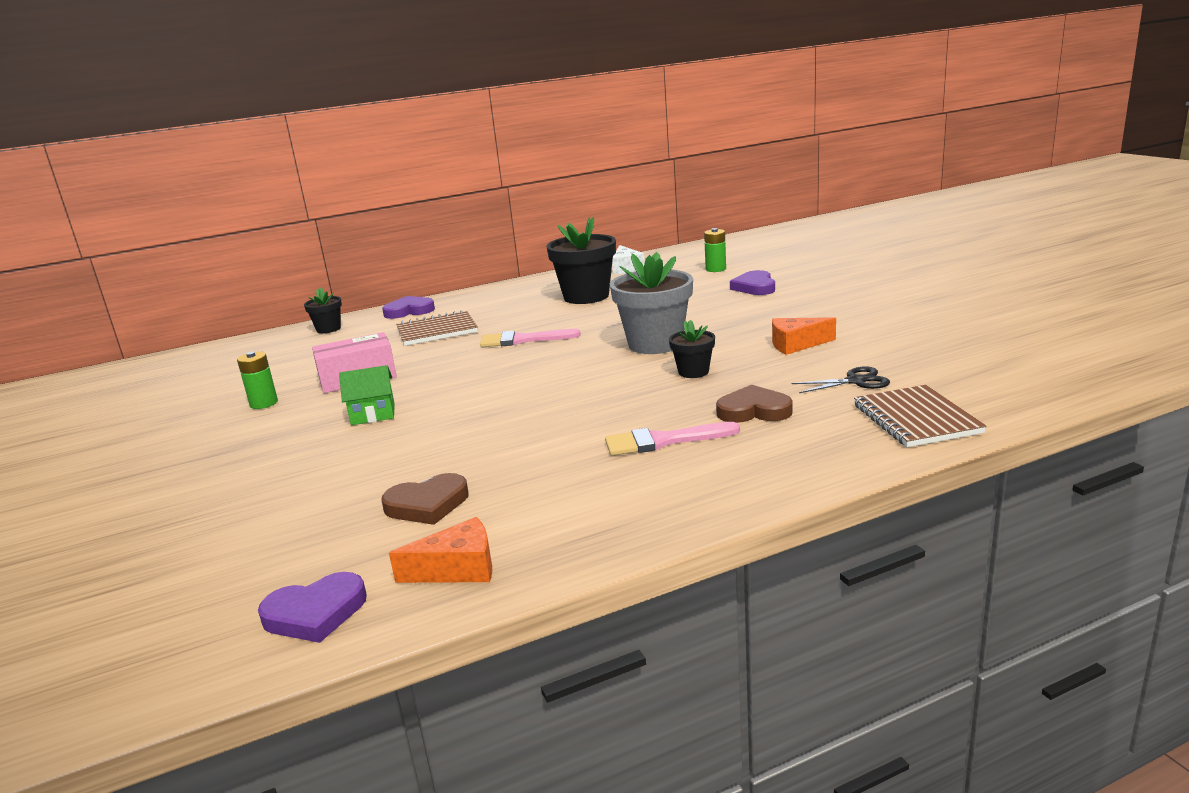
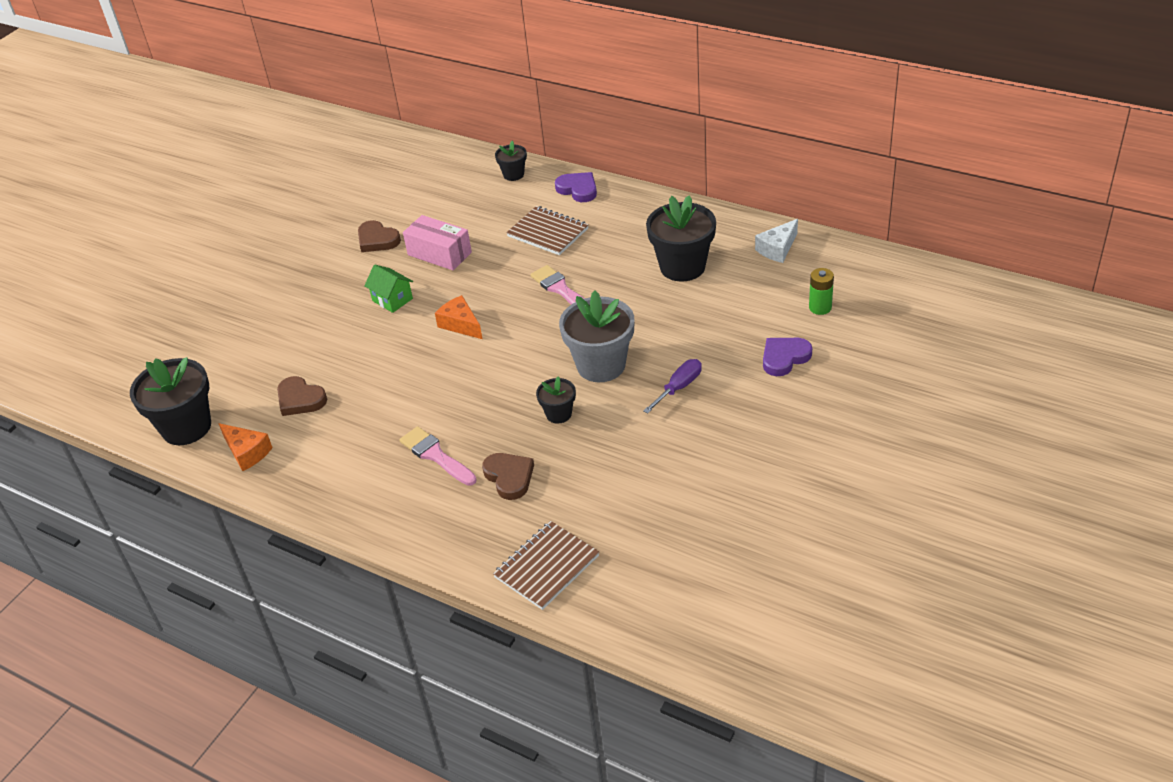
camera: 55 degrees right, 20 degrees up
green battery [237,351,278,409] -> brown heart [358,220,401,252]
purple heart [258,572,367,643] -> black flower pot [130,357,211,445]
orange cheese [772,317,836,355] -> orange cheese moved to [435,295,483,339]
black scissors [791,366,890,393] -> none
none -> purple screwdriver [643,359,702,414]

